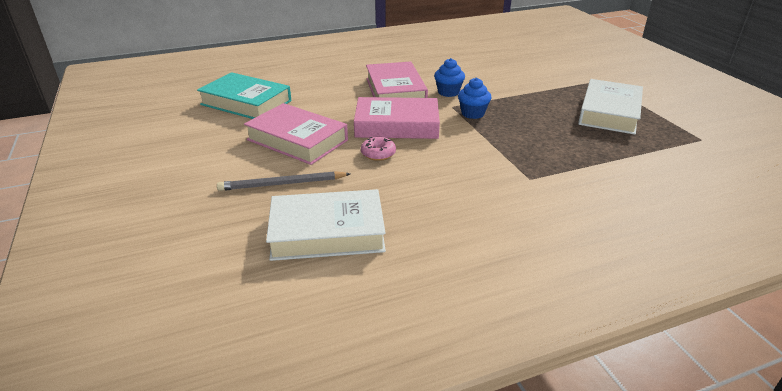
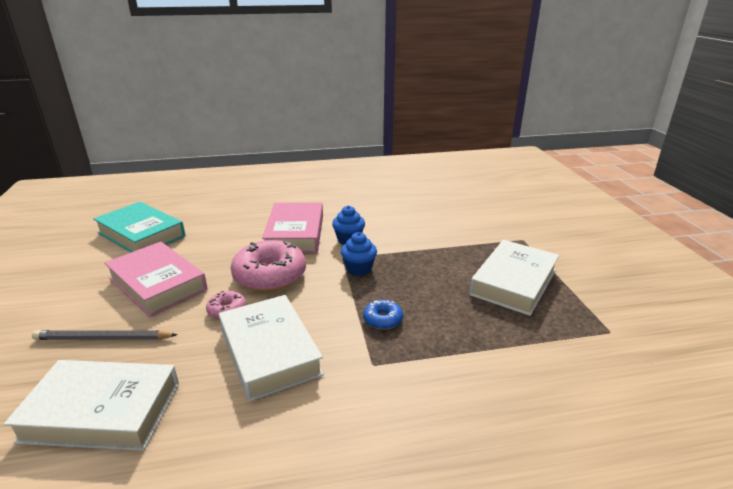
camera: 10 degrees right, 5 degrees down
pink book [354,97,440,139] -> pink donut [231,240,306,292]
none -> white book [219,295,324,401]
none -> blue donut [363,300,403,330]

